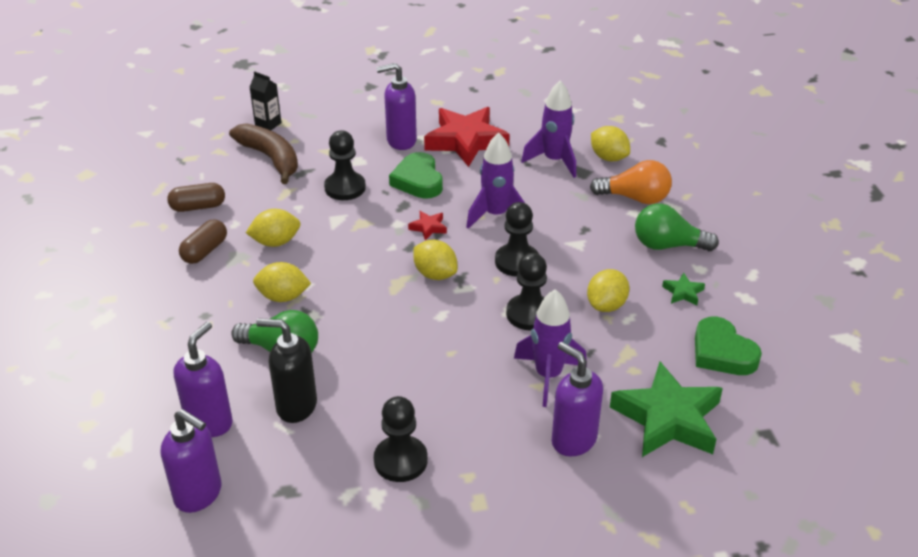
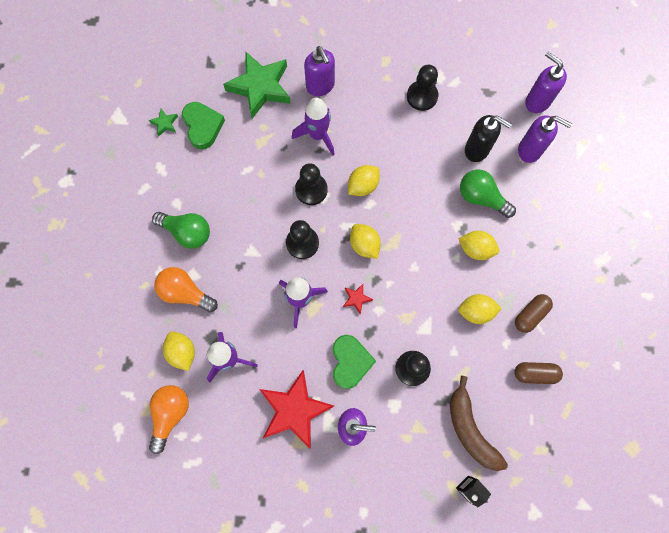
camera: 165 degrees left, 35 degrees up
purple soap dispenser [174,322,233,437] -> purple soap dispenser turned 105 degrees counterclockwise [518,115,572,163]
yellow lemon [587,269,629,312] -> yellow lemon moved to [348,165,380,196]
green star [662,273,705,305] -> green star moved to [149,109,178,136]
none -> orange light bulb [149,385,189,454]

